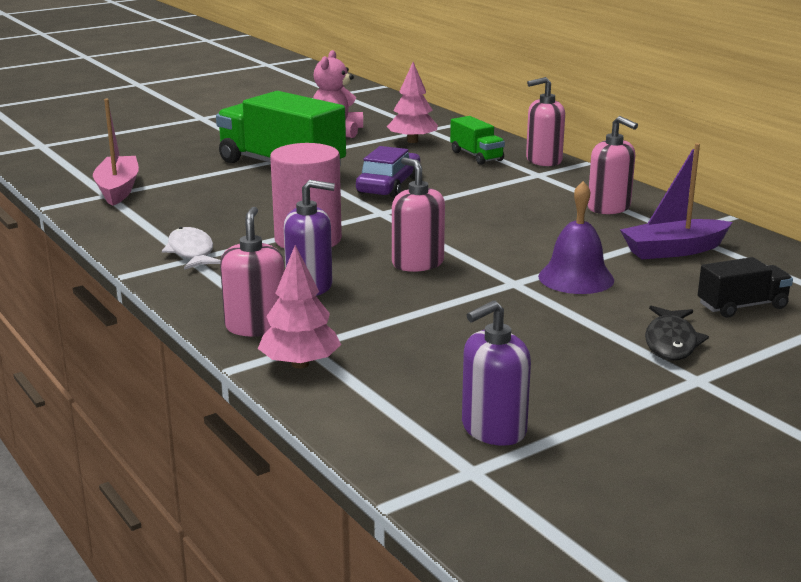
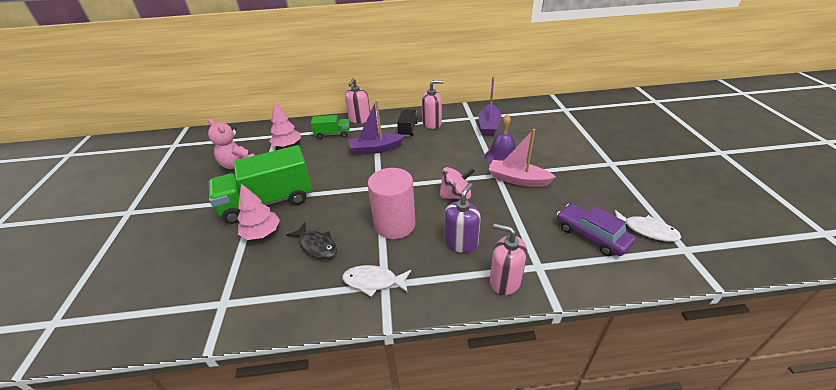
camera: 60 degrees left, 15 degrees up
pink boat [93,99,139,206] -> pink boat moved to [488,129,556,187]
pink tree [258,245,341,368] -> pink tree moved to [237,184,280,240]
purple car [356,146,420,198] -> purple car moved to [557,204,635,256]
pink soap dispenser [392,157,445,272] -> pink spinning top [439,167,475,200]
purple soap dispenser [462,300,531,446] -> white fish [615,210,681,241]
black fish [645,306,709,360] -> black fish moved to [286,222,337,259]
black truck [698,257,793,318] -> black truck moved to [397,109,418,137]
none -> purple boat [348,100,405,155]

